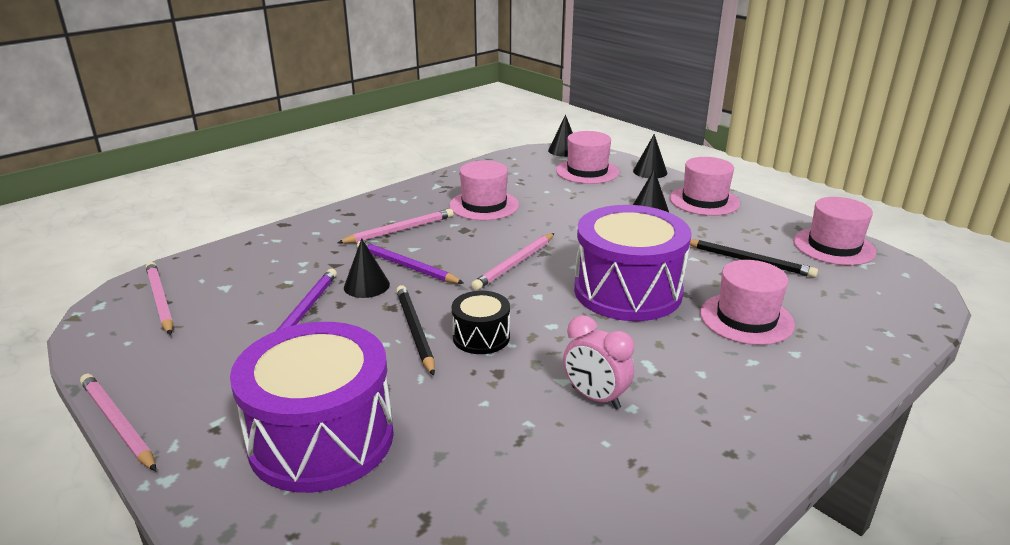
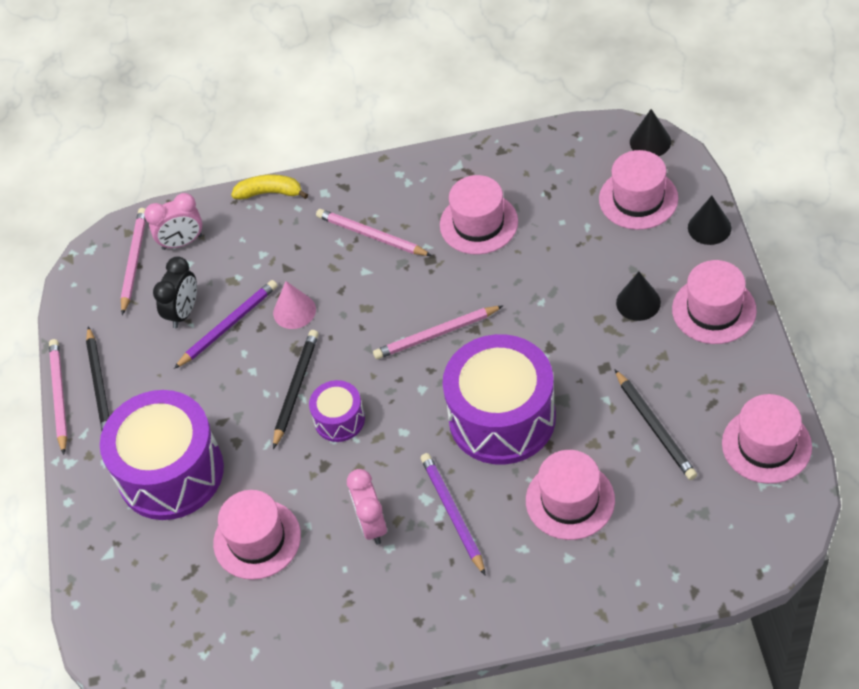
camera: 40 degrees right, 25 degrees up
pink pencil [337,209,453,244] -> pink pencil turned 150 degrees counterclockwise [316,209,432,256]
black cone [344,238,390,298] -> pink cone [273,281,316,329]
purple pencil [357,241,464,284] -> purple pencil moved to [421,453,486,576]
black drum [452,291,510,354] -> purple drum [309,380,365,442]
none -> black pencil [86,326,109,431]
none -> pink clock [144,193,202,250]
none -> black clock [153,256,197,328]
none -> pink hat [213,490,301,580]
none -> yellow banana [231,174,308,200]

